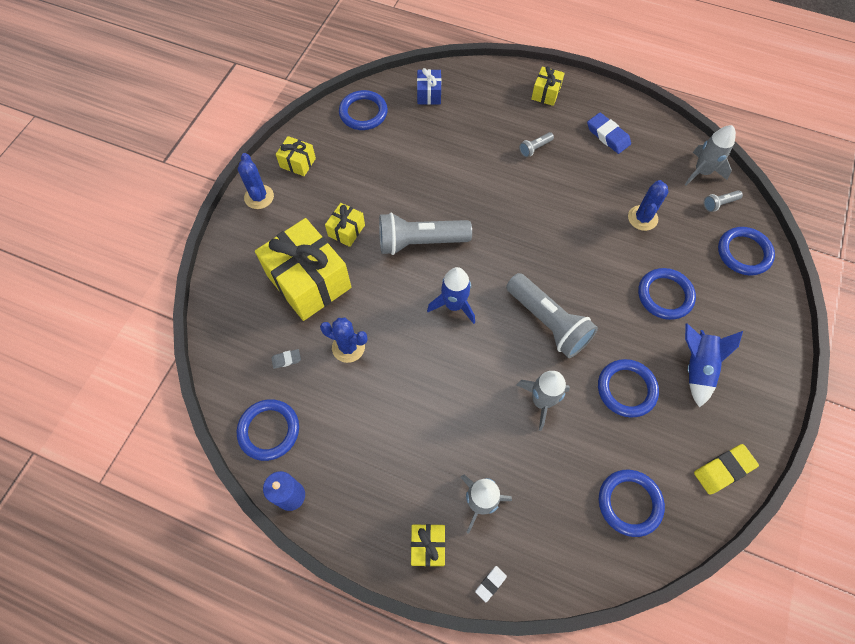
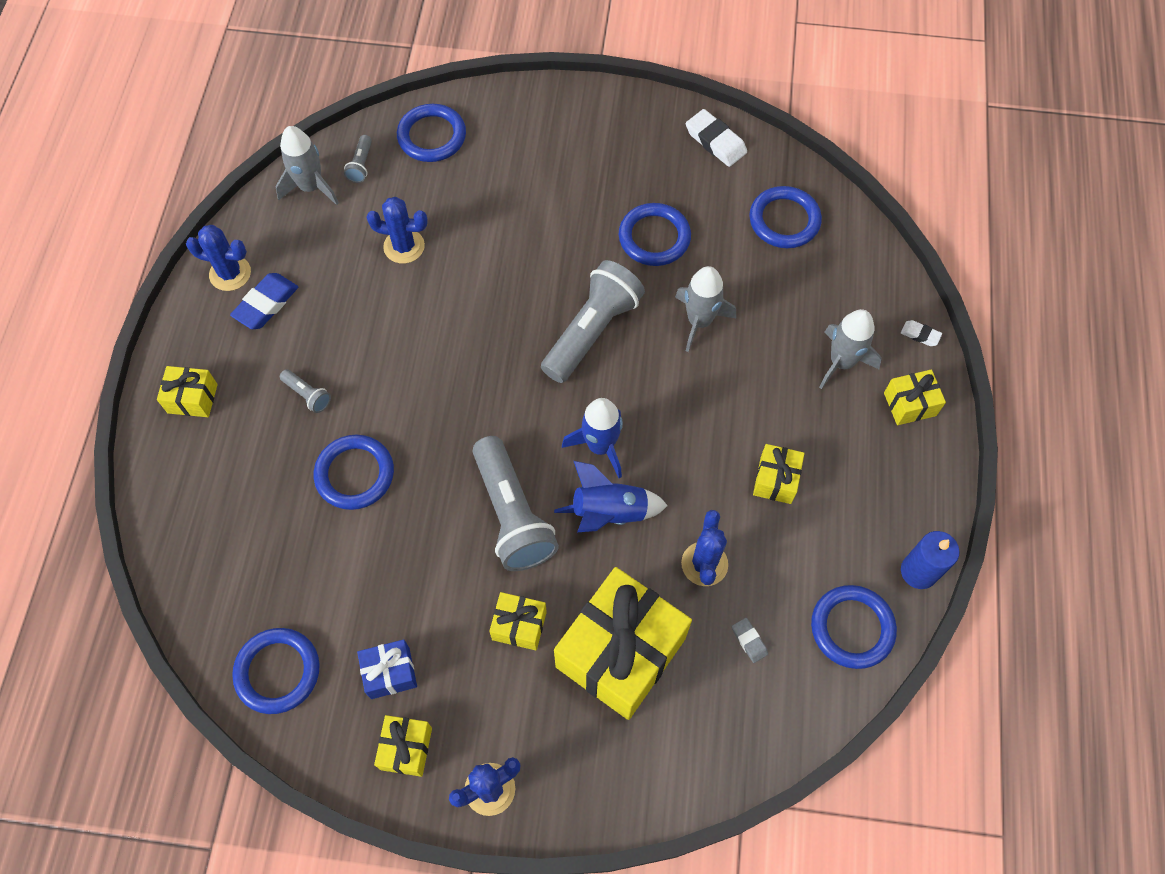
camera: 105 degrees left, 0 degrees up
blue gift [417,68,441,105] -> blue gift moved to [357,639,417,699]
blue ring [638,268,696,320] -> blue ring moved to [314,435,394,510]
blue rocket [685,323,743,408] -> blue rocket moved to [554,461,668,532]
yellow eraser [694,444,759,495] -> white eraser [686,109,747,167]
grey flashlight [704,190,743,212] -> grey flashlight turned 45 degrees clockwise [344,135,372,183]
none -> blue cactus [186,225,251,291]
none -> yellow gift [753,444,804,504]

